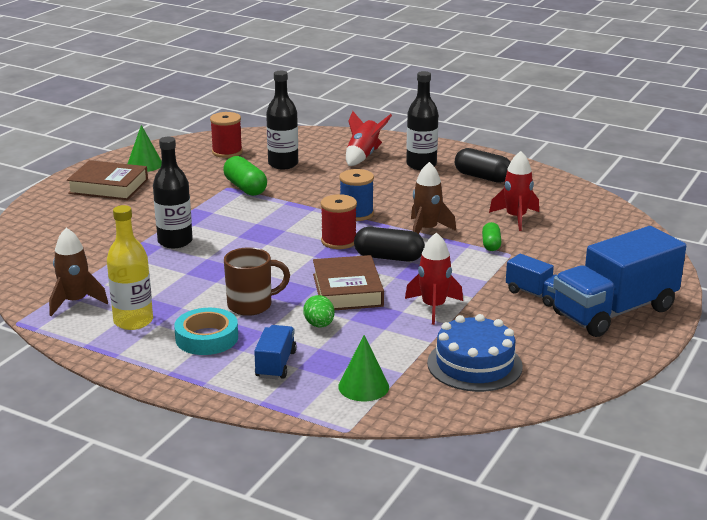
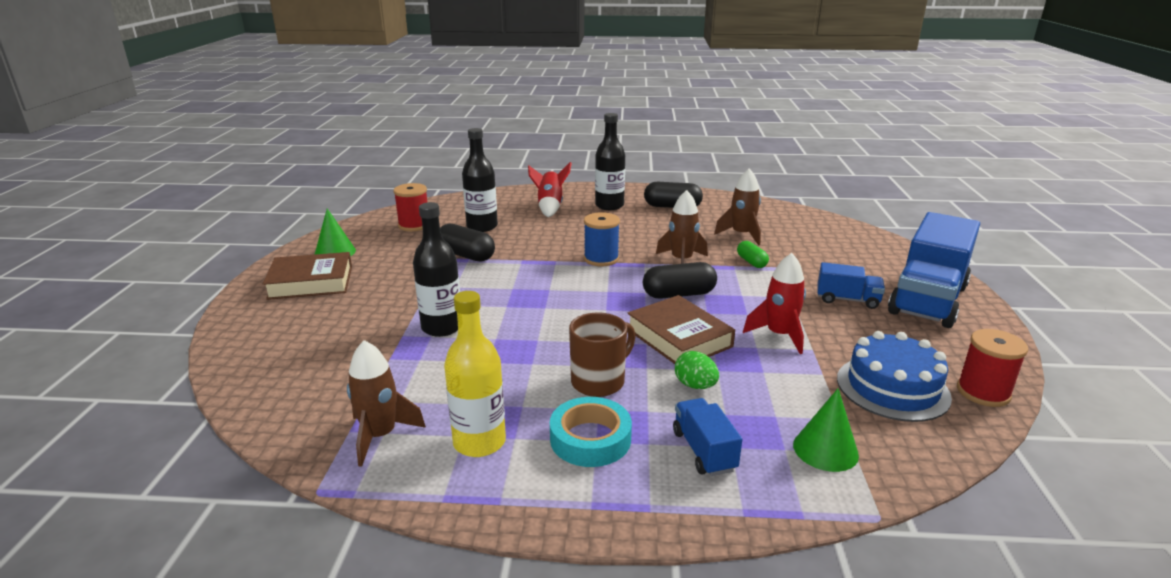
camera: 25 degrees left, 0 degrees up
green capsule [223,156,267,196] -> black capsule [440,224,495,262]
red spool [321,194,357,249] -> red spool moved to [957,329,1028,407]
red rocket [489,151,539,231] -> brown rocket [714,168,761,245]

